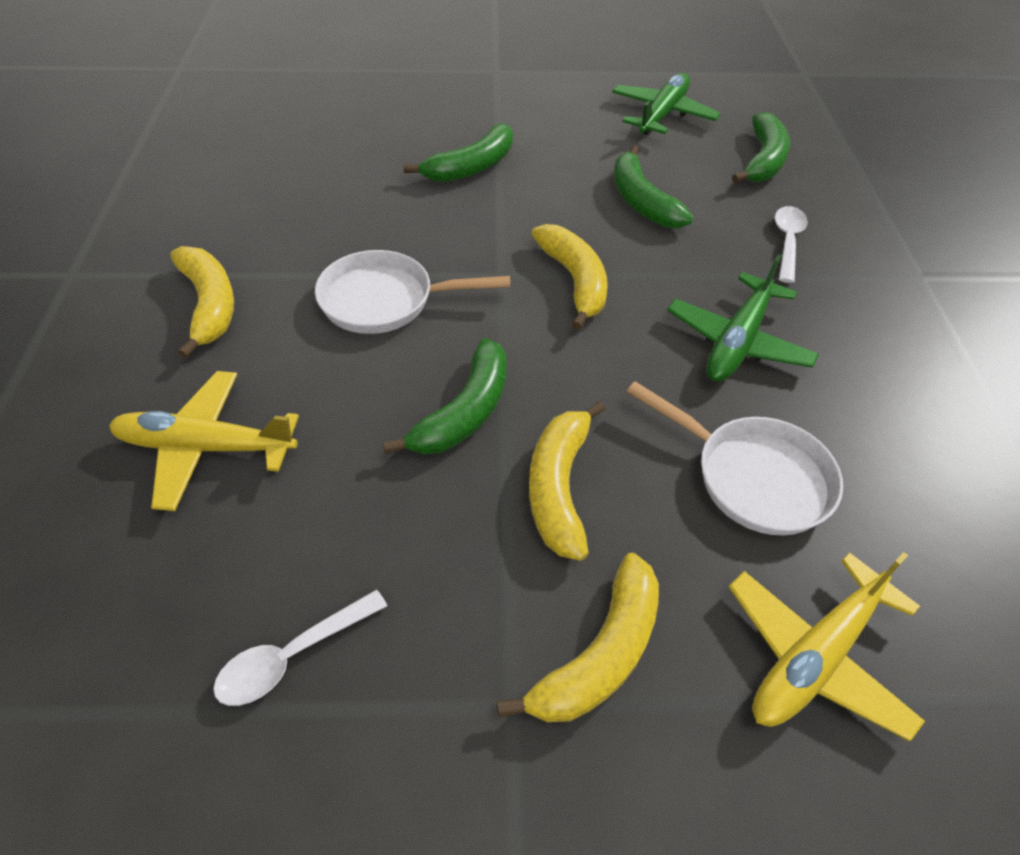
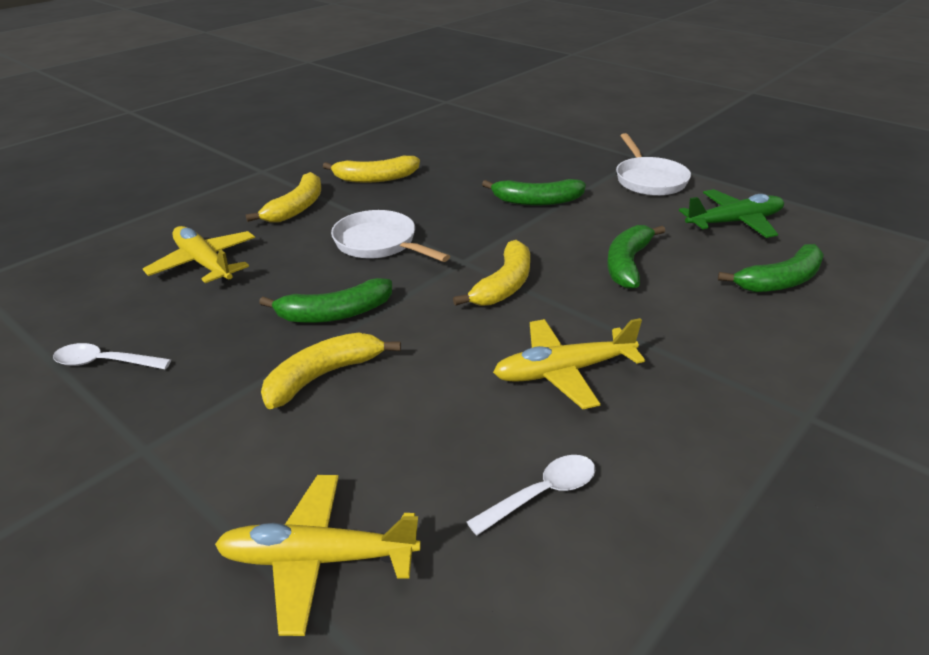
camera: 45 degrees right, 15 degrees down
yellow banana [497,553,659,722] -> yellow banana moved to [323,156,420,183]
white pan [627,381,843,535] -> white pan moved to [616,133,691,196]
green plane [667,254,819,382] -> yellow plane [493,318,645,409]
white spoon [775,206,808,283] -> white spoon moved to [467,455,596,536]

